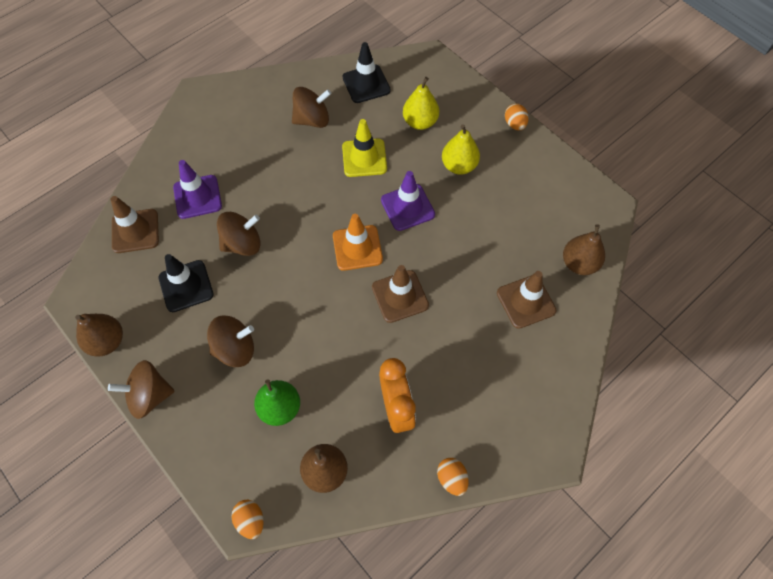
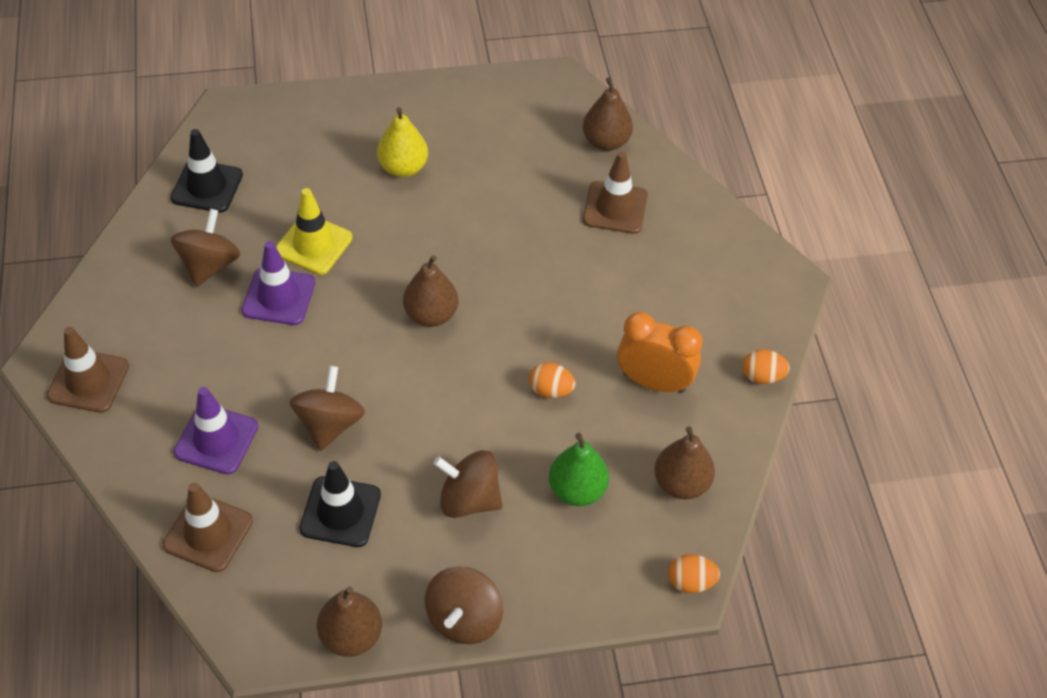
camera: 60 degrees left, 10 degrees down
brown spinning top [207,315,254,367] -> brown spinning top turned 90 degrees counterclockwise [433,450,503,518]
orange traffic cone [333,214,383,271] -> brown pear [403,255,458,327]
brown traffic cone [372,265,429,323] -> brown traffic cone moved to [47,327,129,413]
purple traffic cone [381,171,435,231] -> purple traffic cone moved to [241,241,315,325]
yellow pear [403,77,439,130] -> none
orange egg [505,103,528,130] -> orange egg moved to [529,362,575,398]

